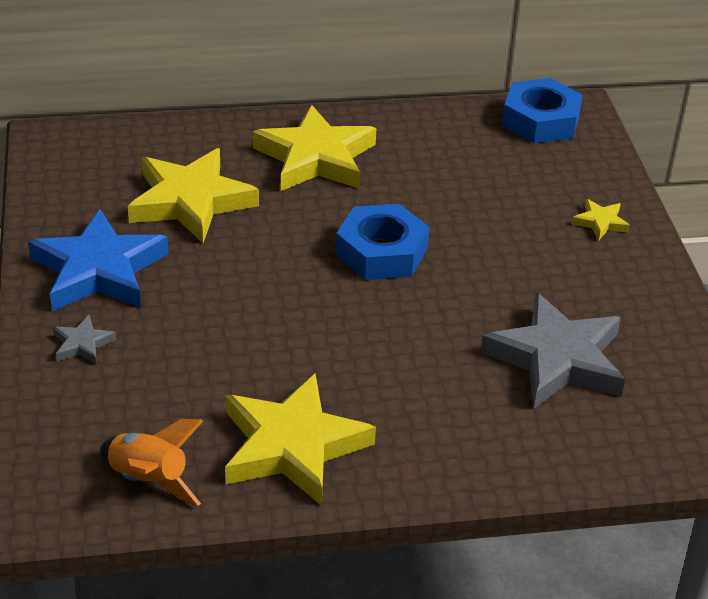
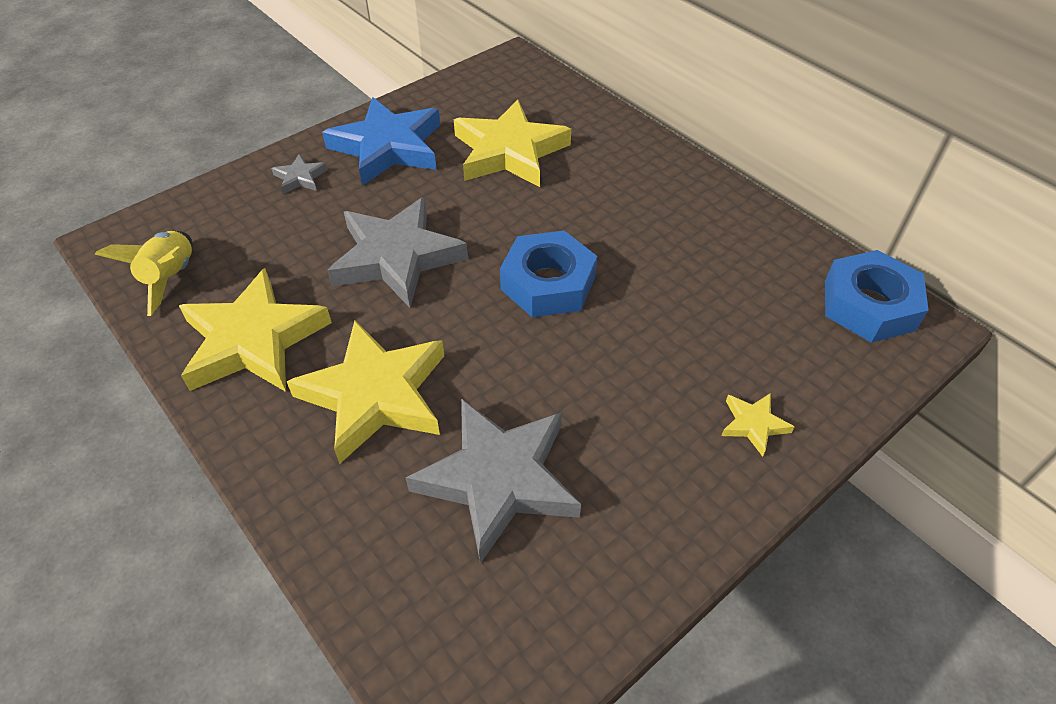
camera: 60 degrees right, 10 degrees up
orange rocket [100,419,203,506] -> yellow rocket [95,231,192,316]
yellow star [252,105,376,191] -> yellow star moved to [286,321,444,464]
none -> grey star [327,197,468,308]

